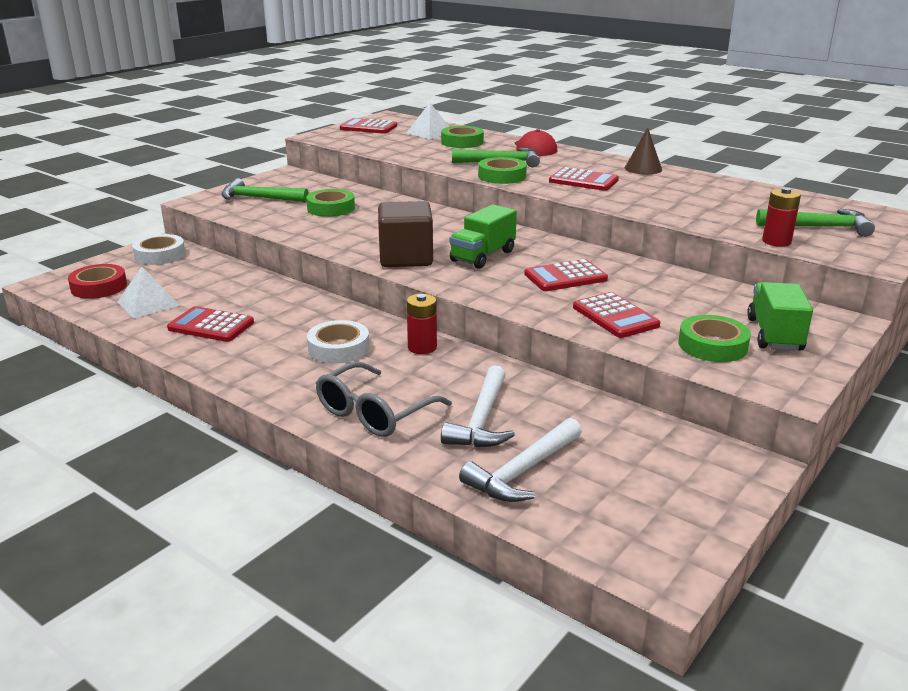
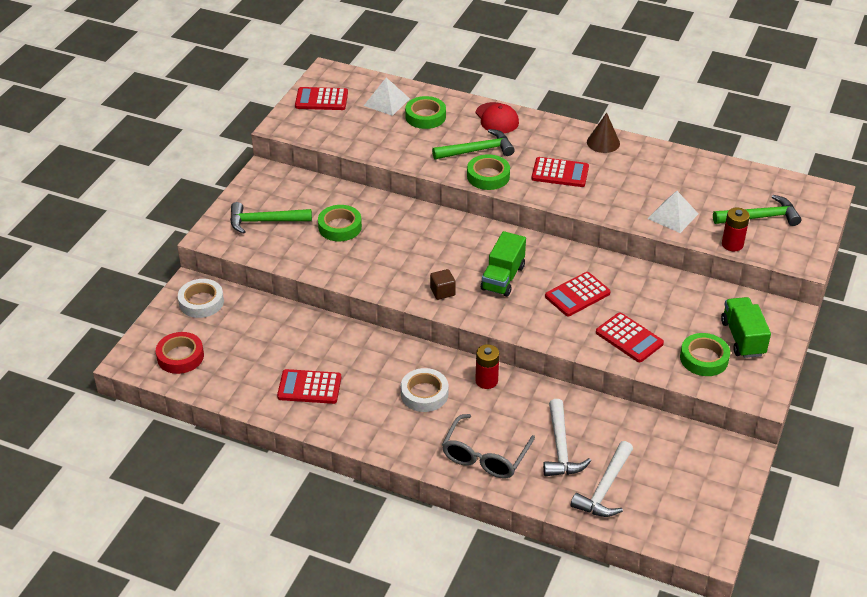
camera: 15 degrees left, 15 degrees up
white pyramid [117,266,180,319] -> white pyramid moved to [648,191,698,233]
brown cube [378,201,433,267] -> brown cube [430,269,456,300], size x0.48

